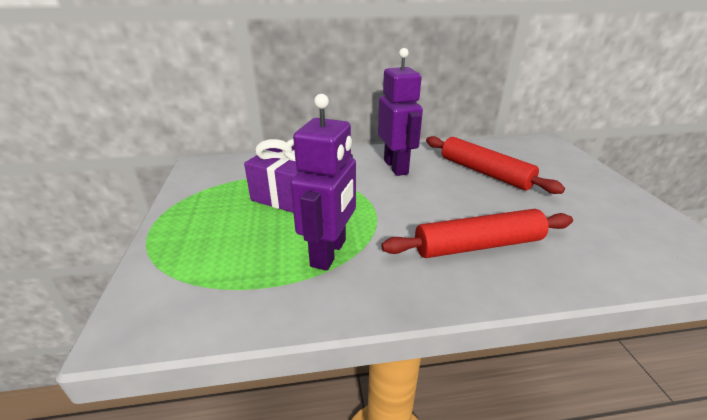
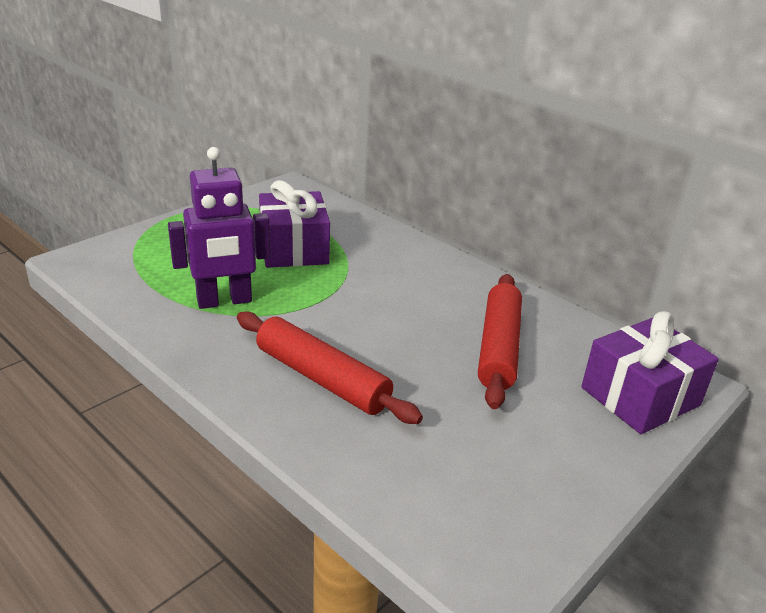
camera: 50 degrees right, 0 degrees up
purple robot [378,48,423,176] -> none
none -> purple gift [581,311,719,434]

